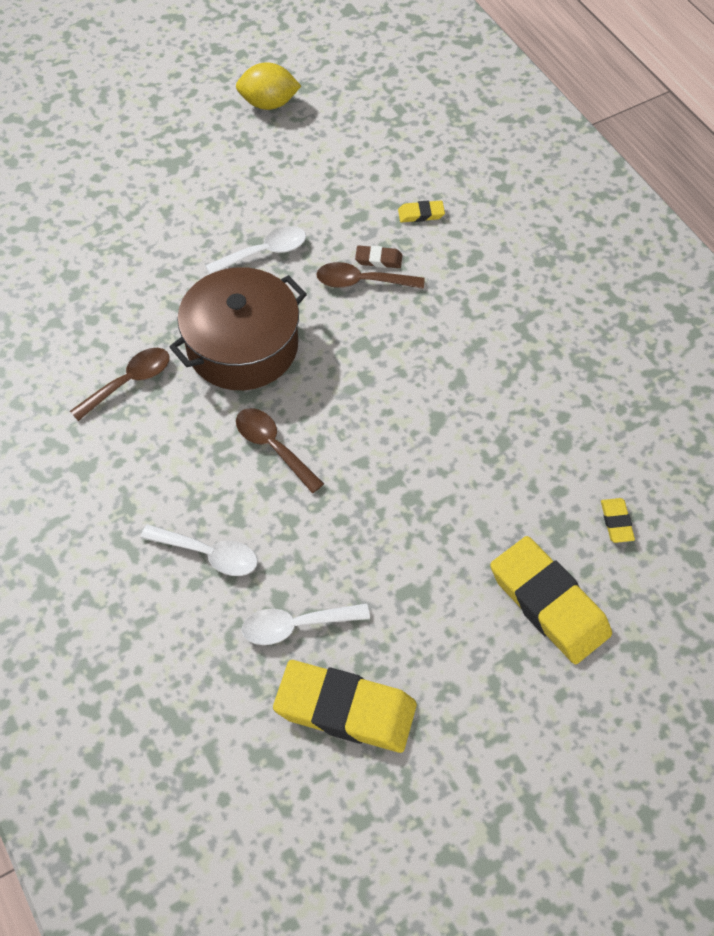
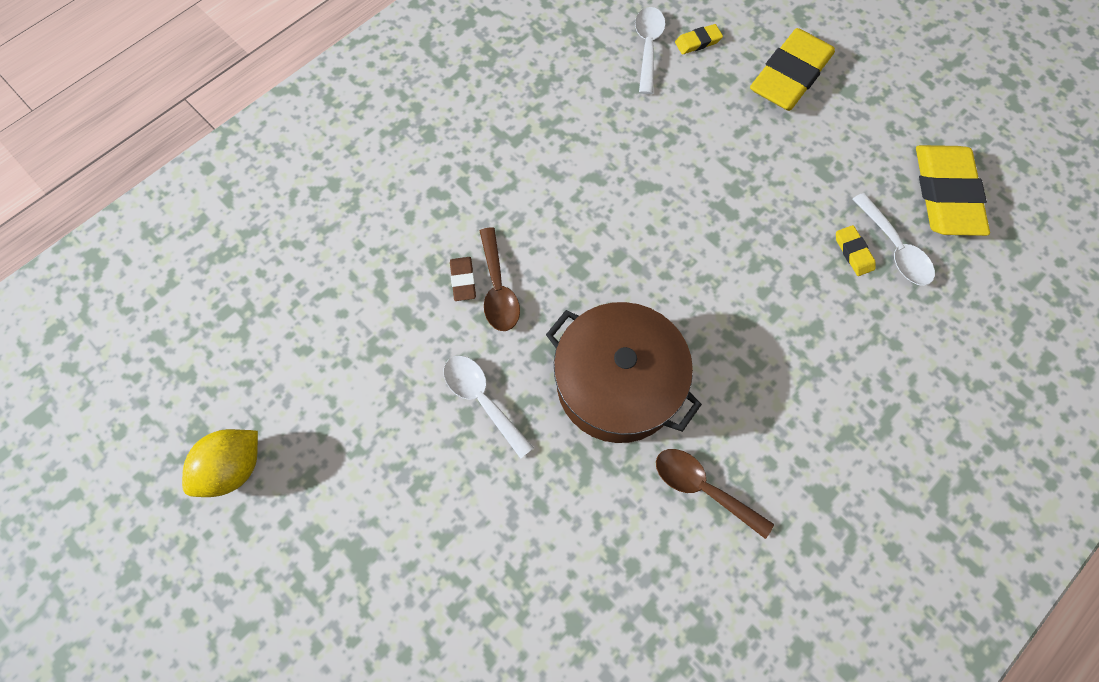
camera: 105 degrees left, 10 degrees up
white spoon [140,524,258,576] -> white spoon moved to [635,7,666,94]
yellow lemon [236,62,301,110] -> yellow lemon turned 60 degrees clockwise [182,429,258,497]
brown spoon [236,408,324,493] -> none
yellow eraser [398,200,445,223] -> yellow eraser moved to [836,225,876,276]

